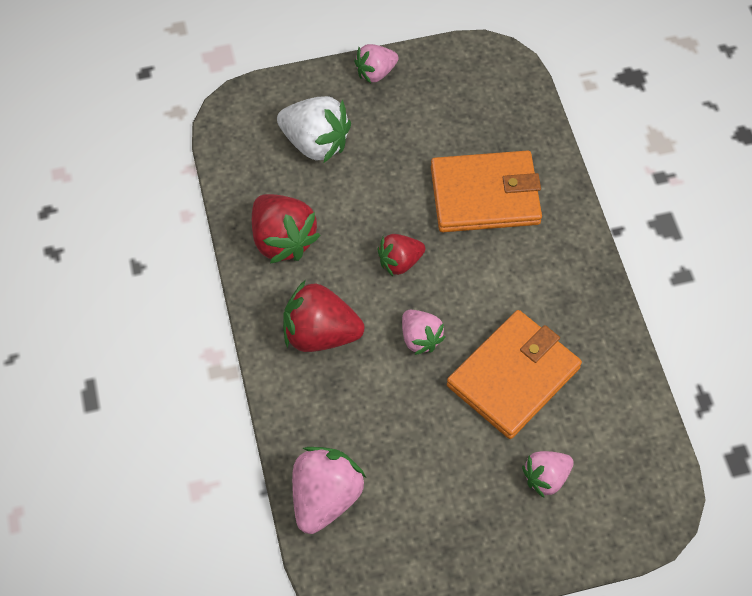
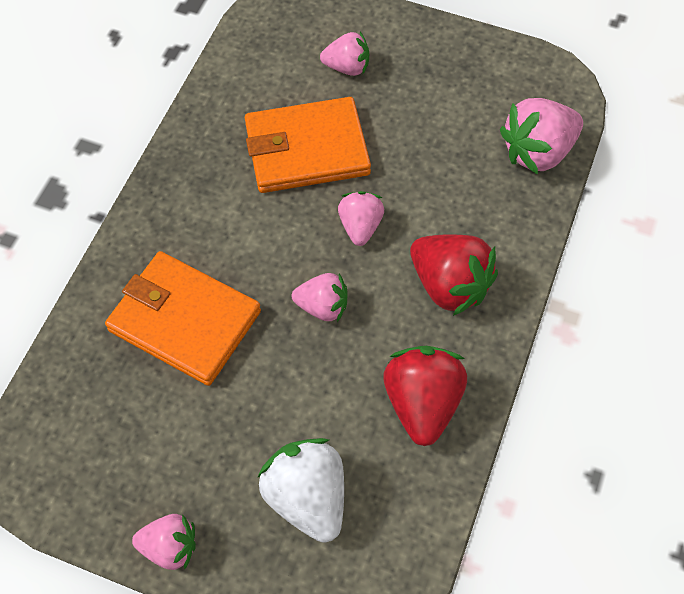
camera: 145 degrees left, 0 degrees up
red strawberry [377,234,425,276] -> pink strawberry [292,273,348,322]

